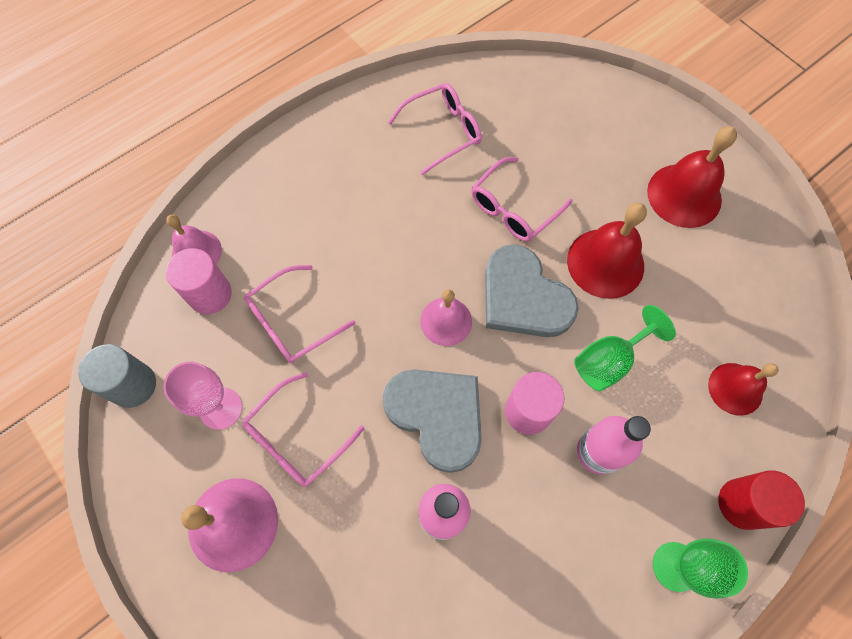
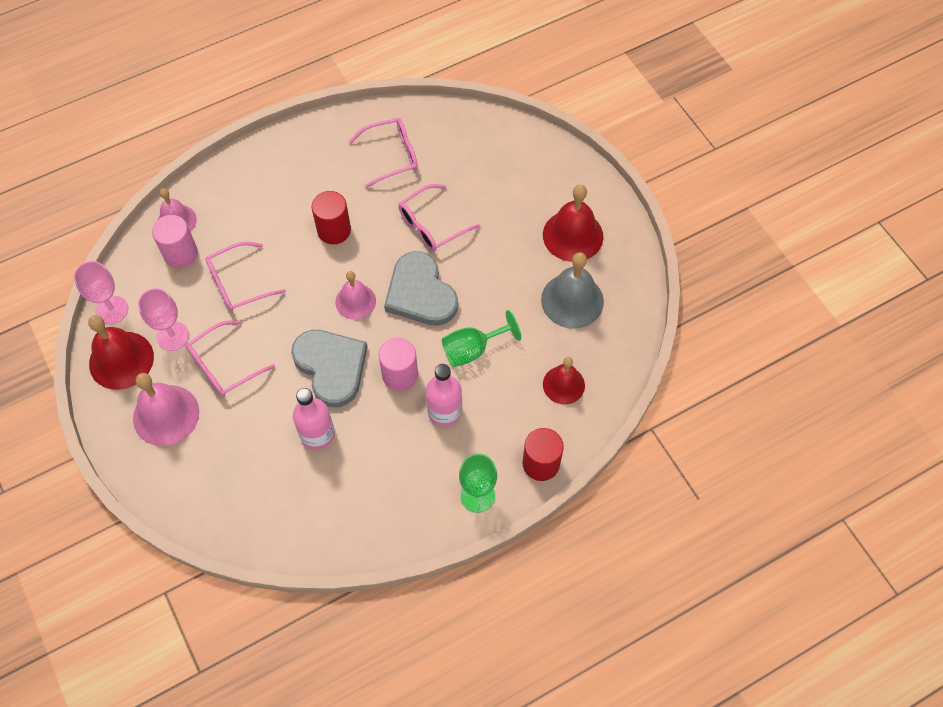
camera: 10 degrees right, 5 degrees down
grey cylinder [78,344,156,408] -> pink goblet [74,261,128,324]
red bell [567,203,647,299] -> red bell moved to [88,315,154,390]
none -> red cylinder [312,191,351,244]
none -> grey bell [541,252,604,329]

